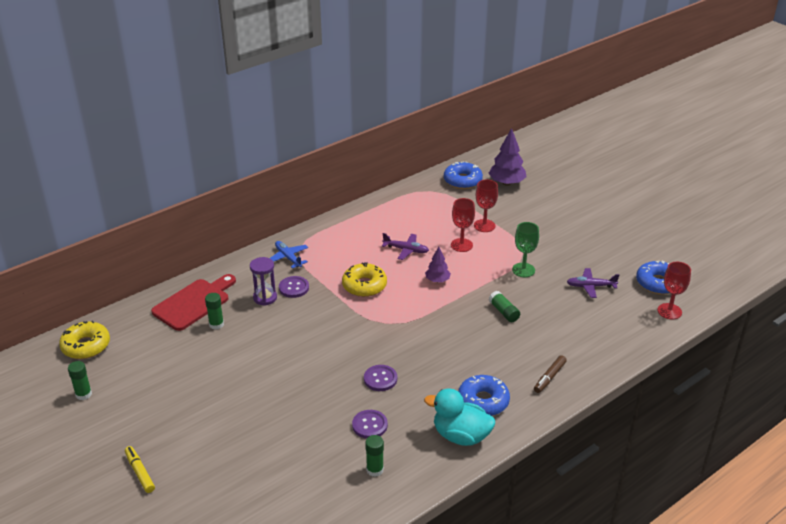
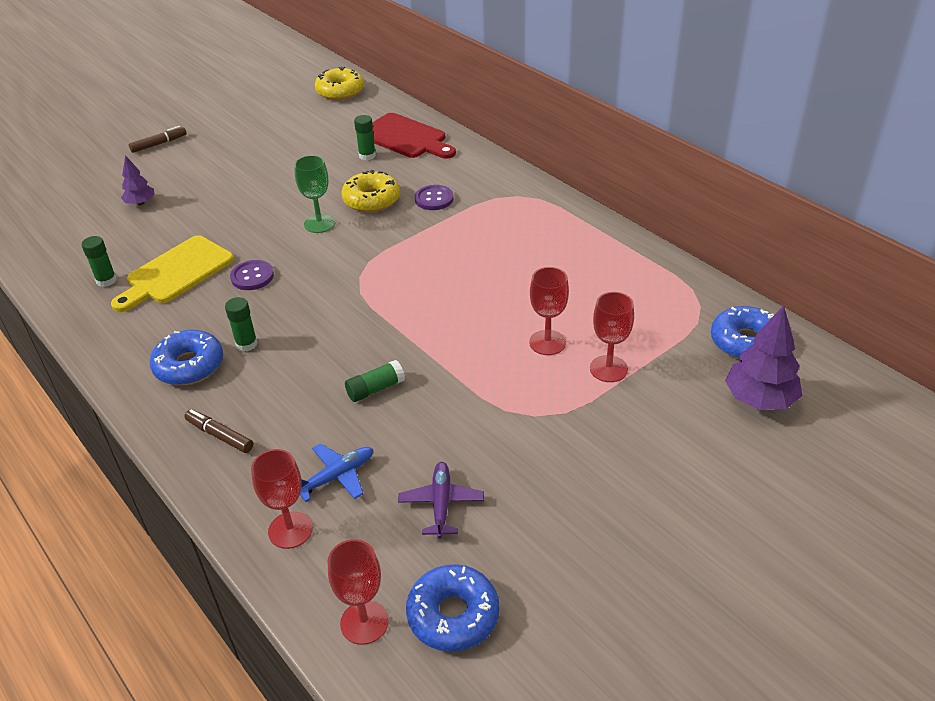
camera: 90 degrees right, 5 degrees up
green glue stick [68,361,92,400] -> green glue stick moved to [225,297,258,351]
yellow marker [125,446,155,493] -> brown marker [129,126,187,153]
purple hourglass [250,257,277,306] -> none
blue plane [270,241,308,269] -> blue plane moved to [300,443,373,502]
yellow donut [342,262,387,297] -> yellow donut moved to [342,170,400,212]
purple button [352,410,388,439] -> yellow cutting board [111,235,234,312]
purple plane [382,233,429,260] -> none
turquoise duck [424,388,495,446] -> none
purple tree [425,247,451,282] -> purple tree moved to [121,155,155,205]
green goblet [512,222,539,277] -> green goblet moved to [294,155,335,233]
none -> red goblet [251,449,313,549]

